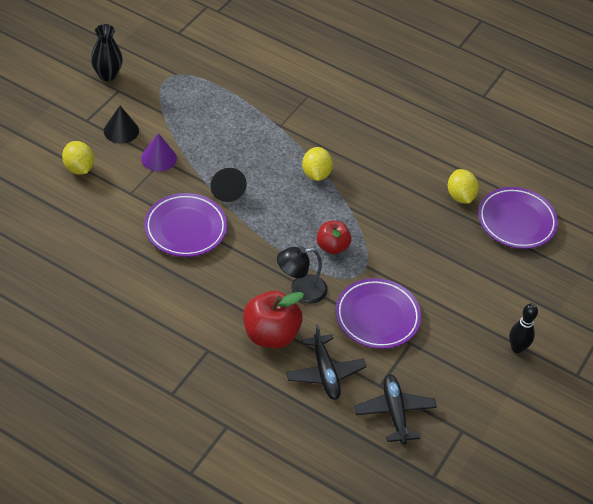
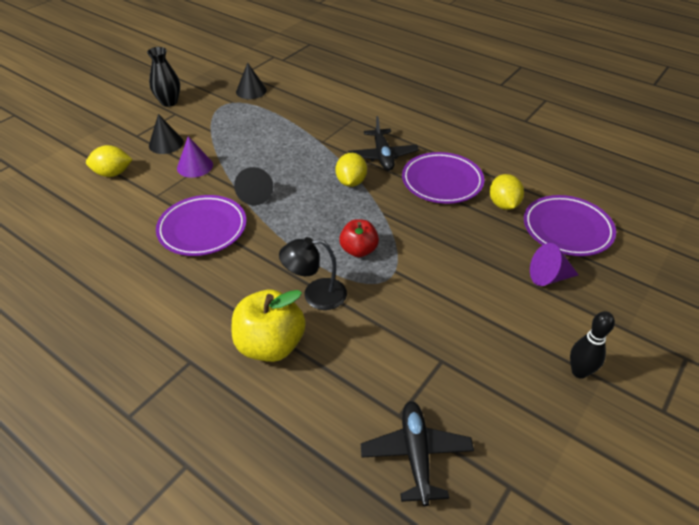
camera: 10 degrees right, 5 degrees down
yellow lemon [62,141,94,175] -> yellow lemon turned 75 degrees counterclockwise [86,145,133,177]
red apple [243,291,304,348] -> yellow apple [232,290,306,362]
black plane [286,324,366,400] -> black plane moved to [348,116,419,171]
purple plate [335,278,421,349] -> purple plate moved to [402,152,484,204]
none -> black cone [236,62,267,99]
none -> purple cone [530,243,578,286]

